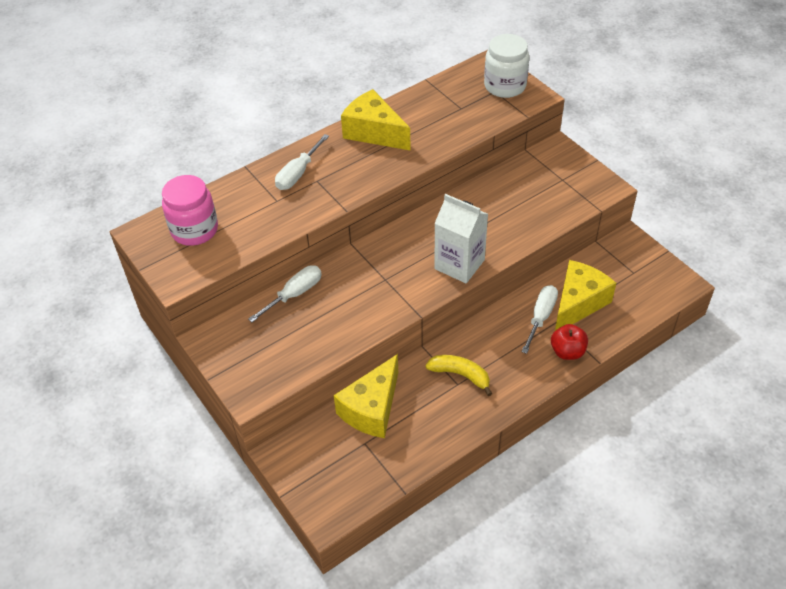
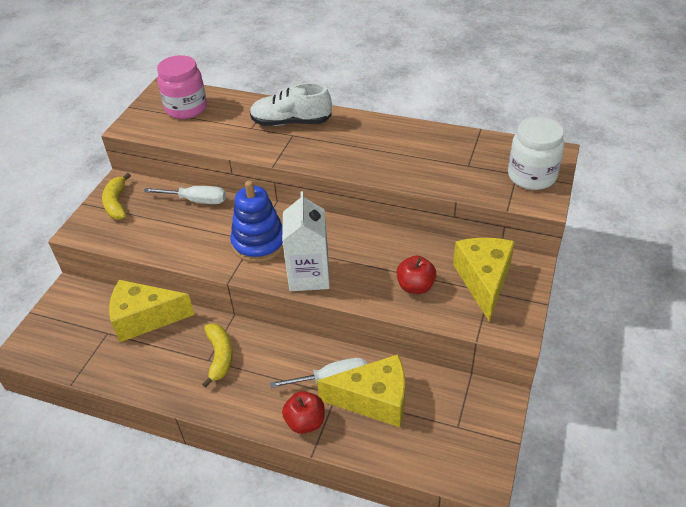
camera: 55 degrees right, 5 degrees down
white screwdriver [275,134,329,190] -> white shoe [250,83,332,126]
yellow cheese [341,89,411,151] -> yellow cheese moved to [453,238,515,322]
none -> yellow banana [102,173,131,219]
none -> blue stacking toy [230,180,284,262]
none -> red apple [396,256,436,294]

